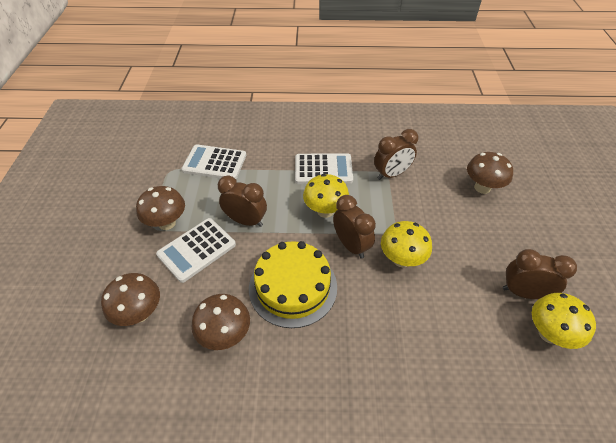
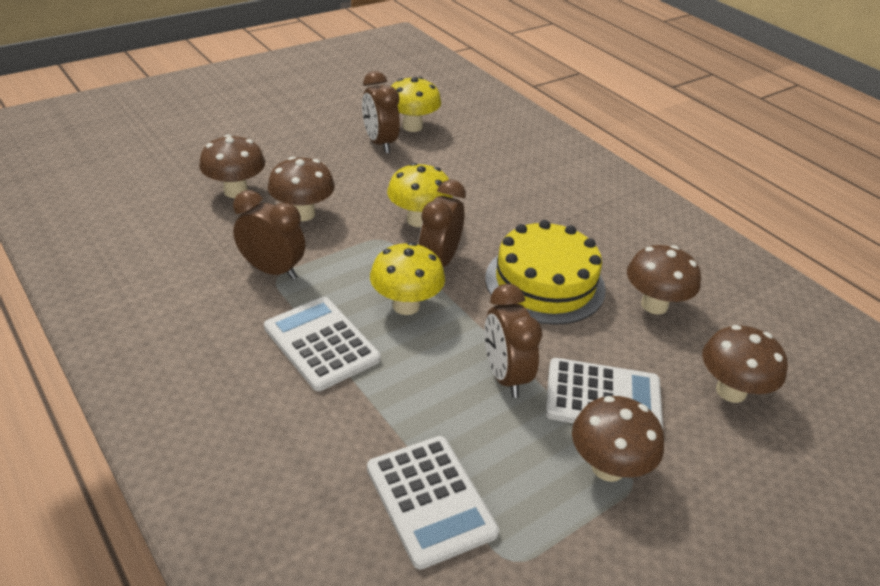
camera: 130 degrees left, 10 degrees down
none -> brown mushroom [268,157,335,221]

